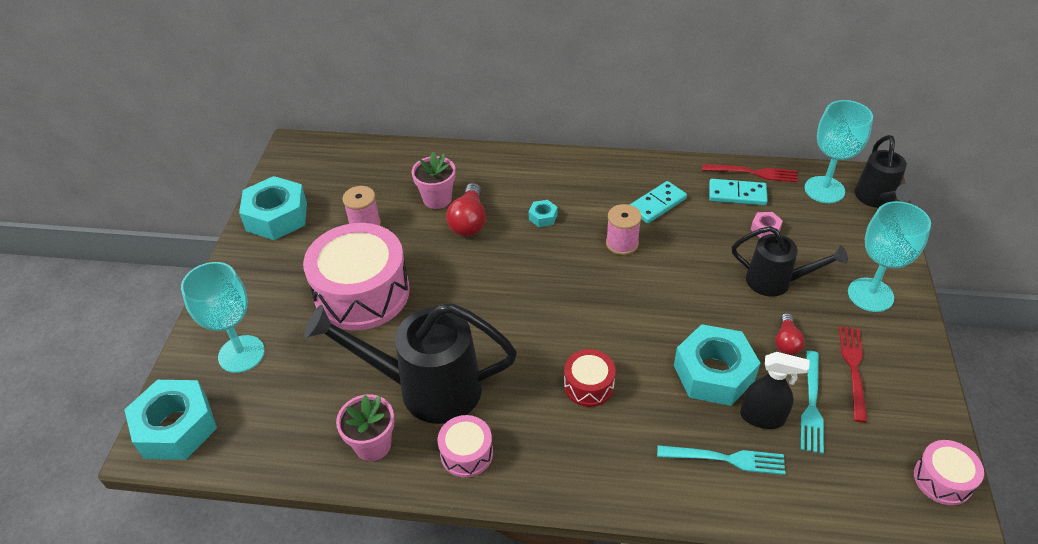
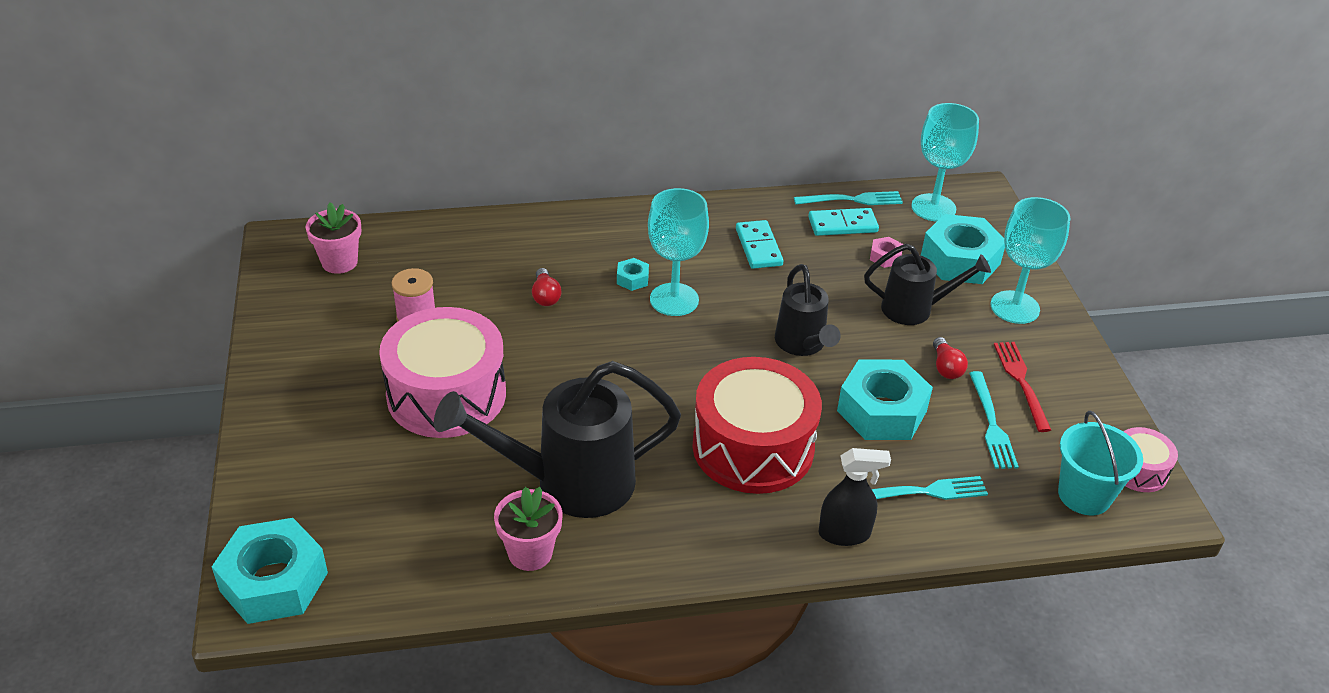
camera: 20 degrees left, 5 degrees down
turquoise goblet [181,262,265,373] -> turquoise goblet moved to [648,188,709,316]
turquoise nut [239,176,307,240] -> turquoise nut moved to [921,214,1005,284]
pink flower pot [412,152,456,209] -> pink flower pot moved to [306,202,361,274]
pink drum [438,415,493,478] -> none
red light bulb [446,183,486,236] -> red light bulb [532,268,562,306], size x0.62
red drum [564,349,616,407] -> red drum [692,357,822,494], size x2.11
pink spool [606,204,642,255] -> none
turquoise domino [630,181,687,224] -> turquoise domino turned 45 degrees counterclockwise [736,220,783,269]
red fork [702,164,798,182] -> turquoise fork [794,191,903,205]
black spray bottle [740,352,809,429] -> black spray bottle moved to [819,448,891,546]
black watering can [855,135,914,208] -> black watering can moved to [775,264,841,356]
none -> turquoise bucket [1058,410,1143,515]

